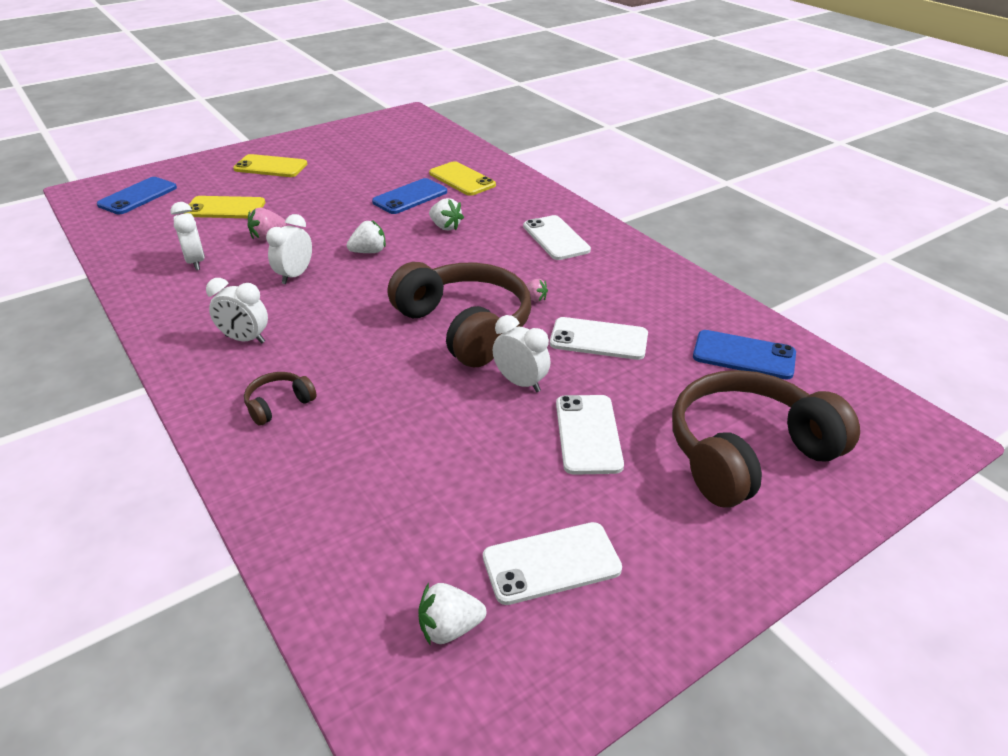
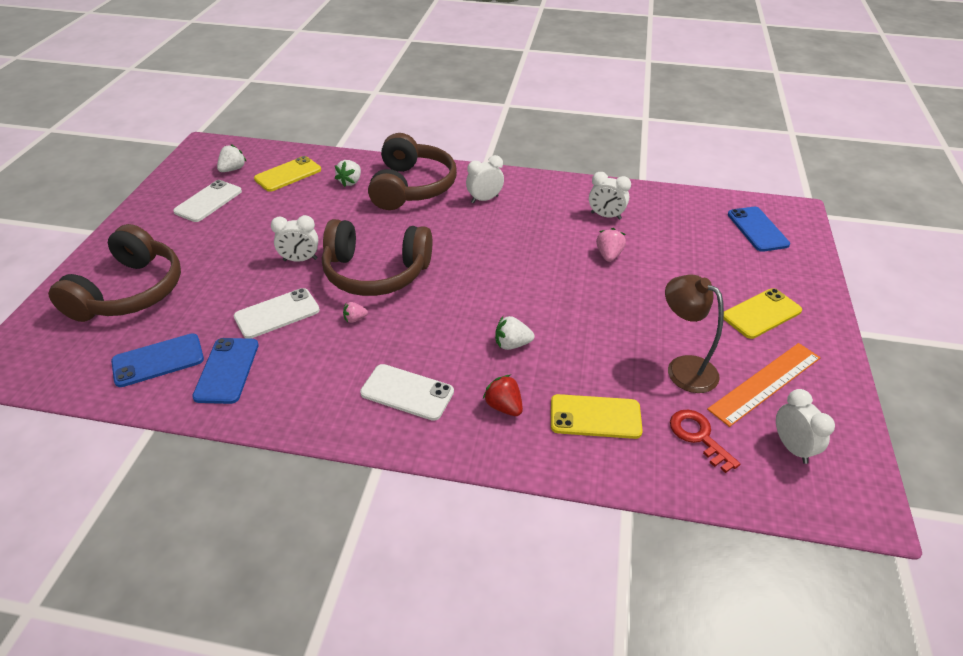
camera: 135 degrees right, 5 degrees up
yellow phone [184,196,265,218] -> yellow phone moved to [254,156,321,192]
brown headphones [244,372,317,426] -> brown headphones [368,133,457,210], size x2.33
white clock [266,214,312,284] -> white clock moved to [776,389,835,464]
white strawberry [347,220,386,253] -> white strawberry moved to [335,160,361,187]
blue phone [372,178,447,214] -> blue phone moved to [192,338,259,404]
white phone [556,395,624,475] -> none
none -> red strawberry [483,375,523,416]
none -> brown lamp [665,275,724,393]
none -> red key [670,410,740,473]
none -> orange ruler [707,343,821,427]

